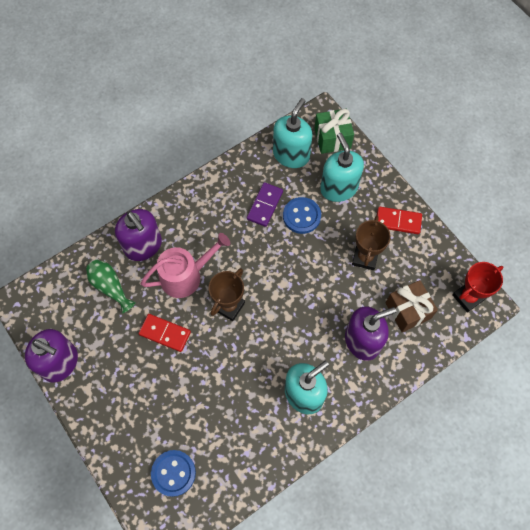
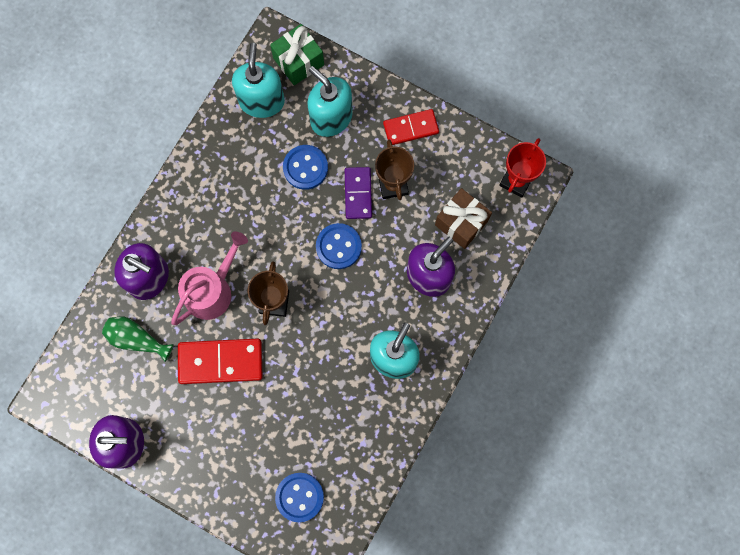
camera: 25 degrees left, 10 degrees up
red domino [139,314,191,352] -> red domino [178,338,263,384], size x1.53
purple domino [247,182,283,227] -> purple domino moved to [345,167,372,219]
none -> blue button [316,223,362,269]

